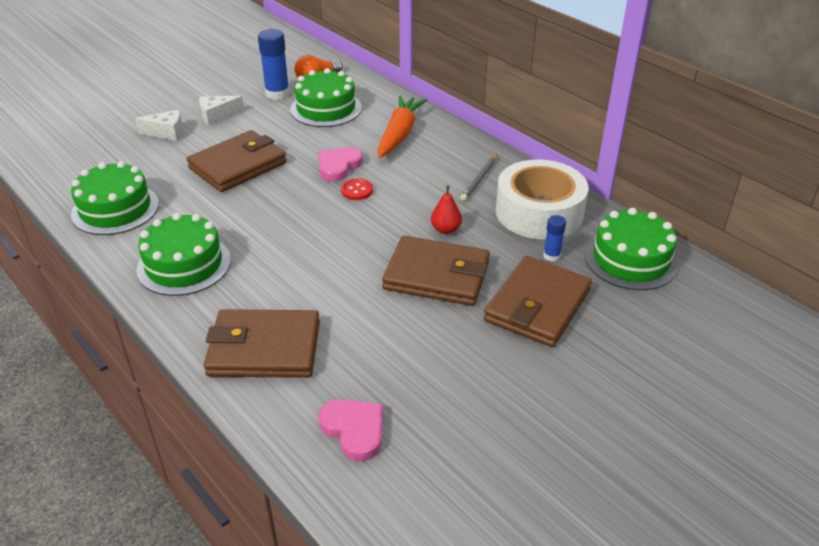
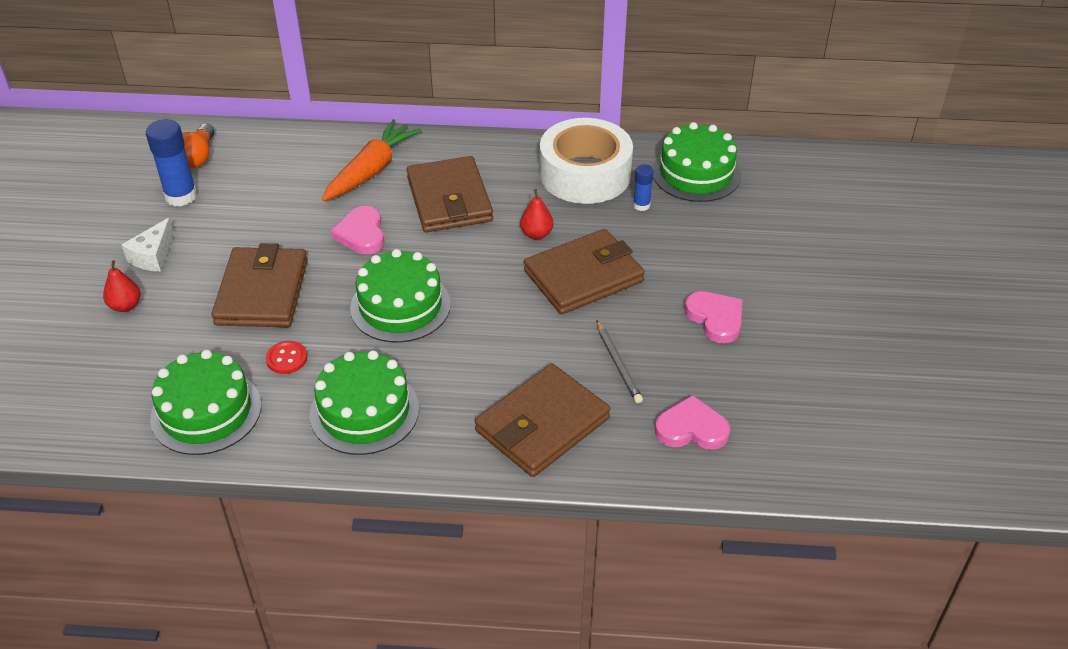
camera: 45 degrees left, 5 degrees up
white cheese [135,110,183,141] -> red pear [103,260,141,312]
green cake [290,68,362,127] -> green cake moved to [350,249,451,343]
red button [341,179,373,200] -> red button moved to [266,341,307,374]
orange carrot [378,95,427,158] -> orange carrot turned 60 degrees clockwise [322,119,422,201]
grey pencil [460,154,497,201] -> grey pencil moved to [597,321,643,404]
brown wallet [484,256,592,347] -> brown wallet moved to [406,156,493,232]
none -> pink heart [684,291,743,343]

